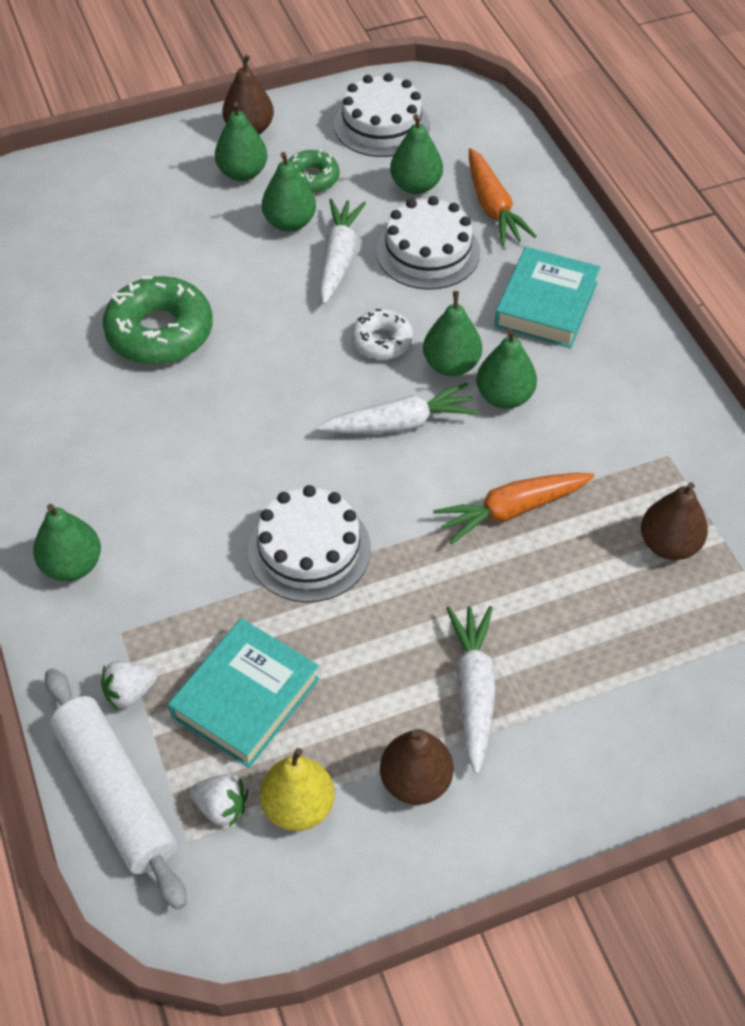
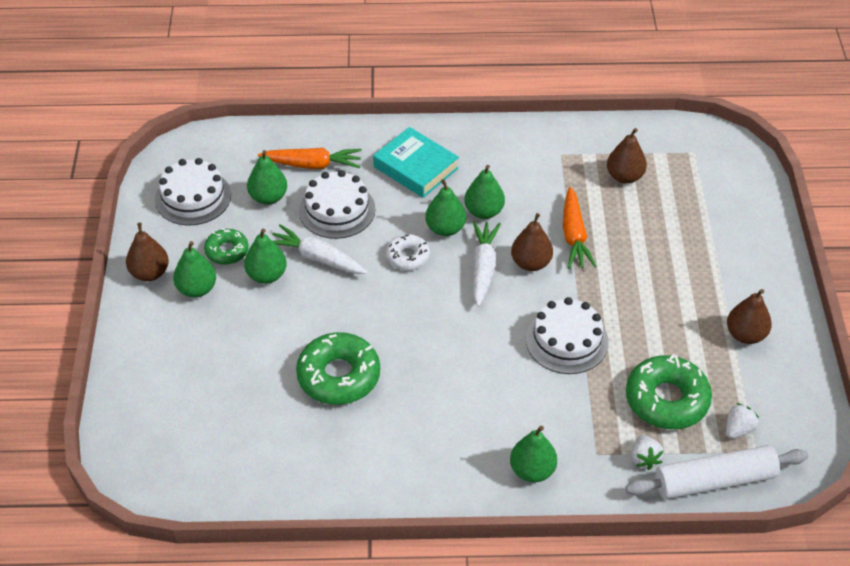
camera: 70 degrees left, 5 degrees down
turquoise book [168,618,320,768] -> green donut [626,354,712,429]
yellow pear [260,748,334,831] -> none
white carrot [446,606,496,774] -> none
none -> brown pear [511,213,553,271]

